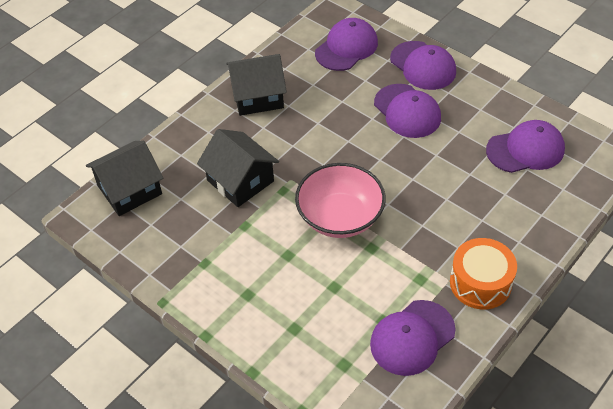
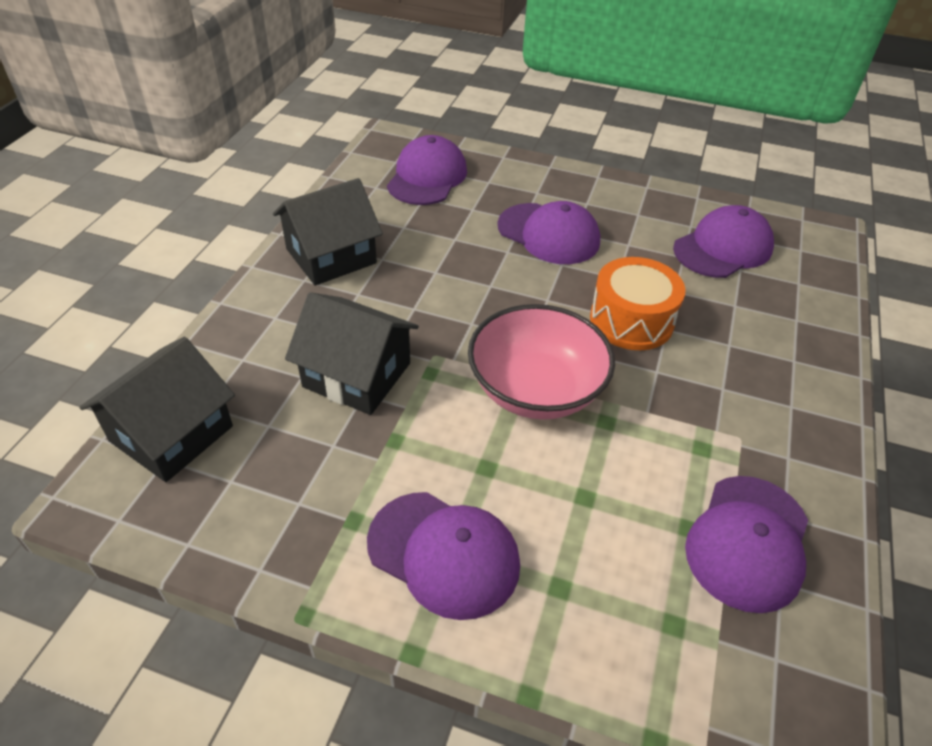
camera: 25 degrees left, 5 degrees down
purple cap [390,41,456,90] -> purple cap moved to [367,492,520,620]
orange drum [450,238,517,310] -> orange drum moved to [590,257,685,350]

